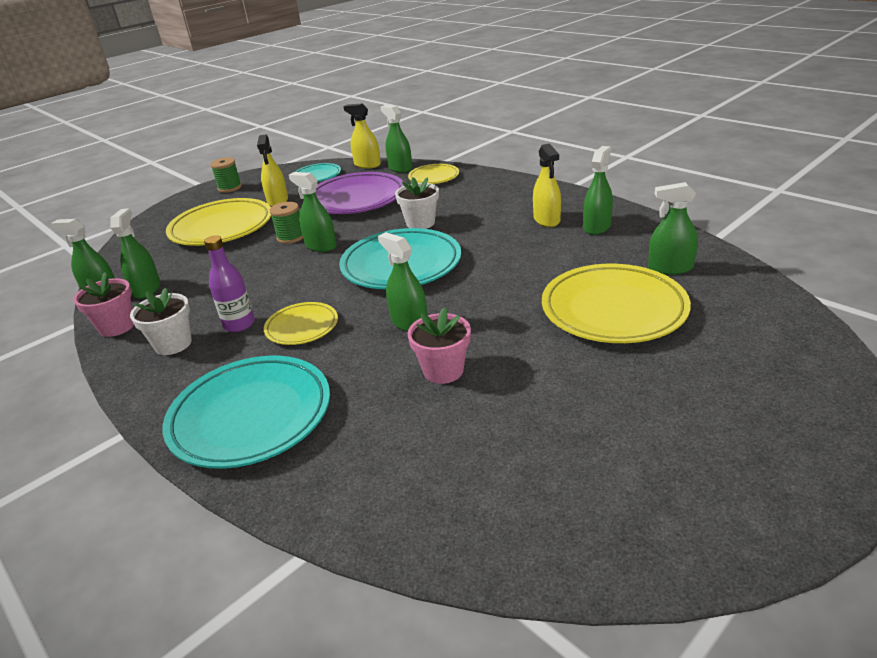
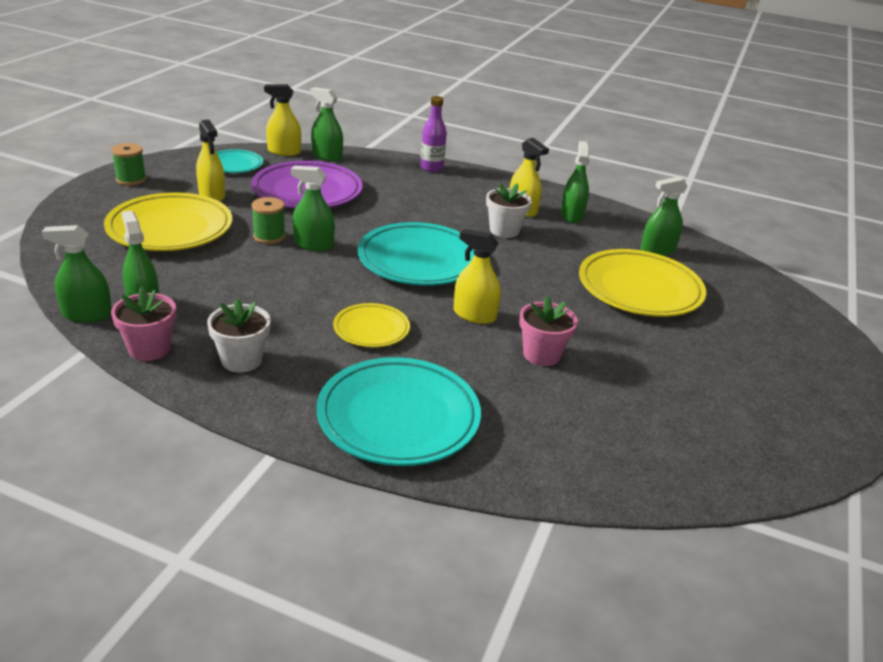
camera: 30 degrees left, 0 degrees up
purple bottle [204,235,255,332] -> purple bottle moved to [420,96,447,172]
green spray bottle [378,232,427,332] -> yellow spray bottle [454,229,501,324]
white flower pot [395,177,439,229] -> white flower pot moved to [486,183,532,238]
yellow plate [408,164,459,184] -> none

